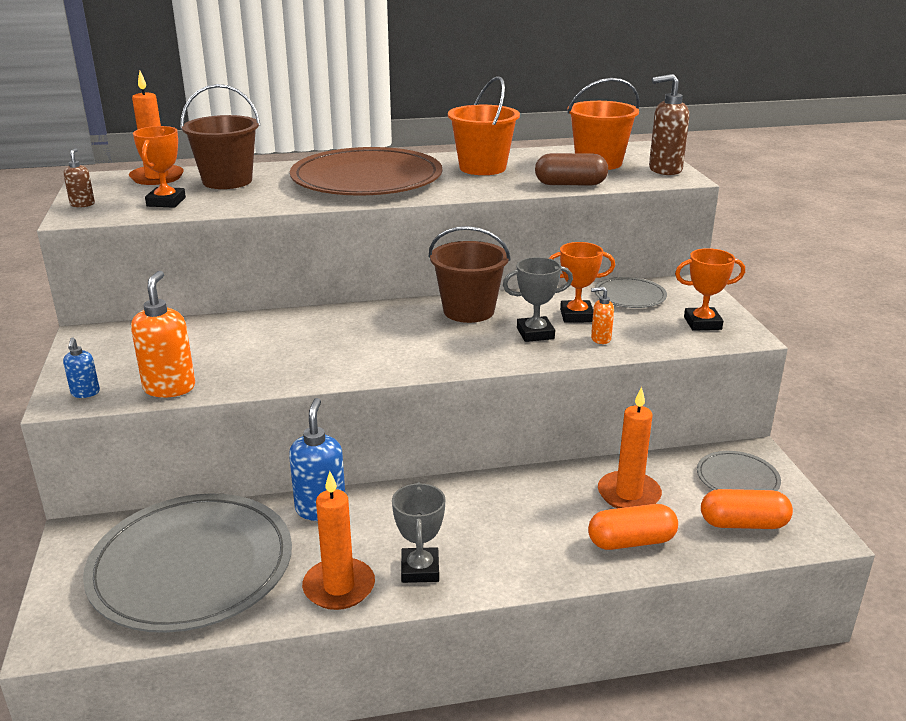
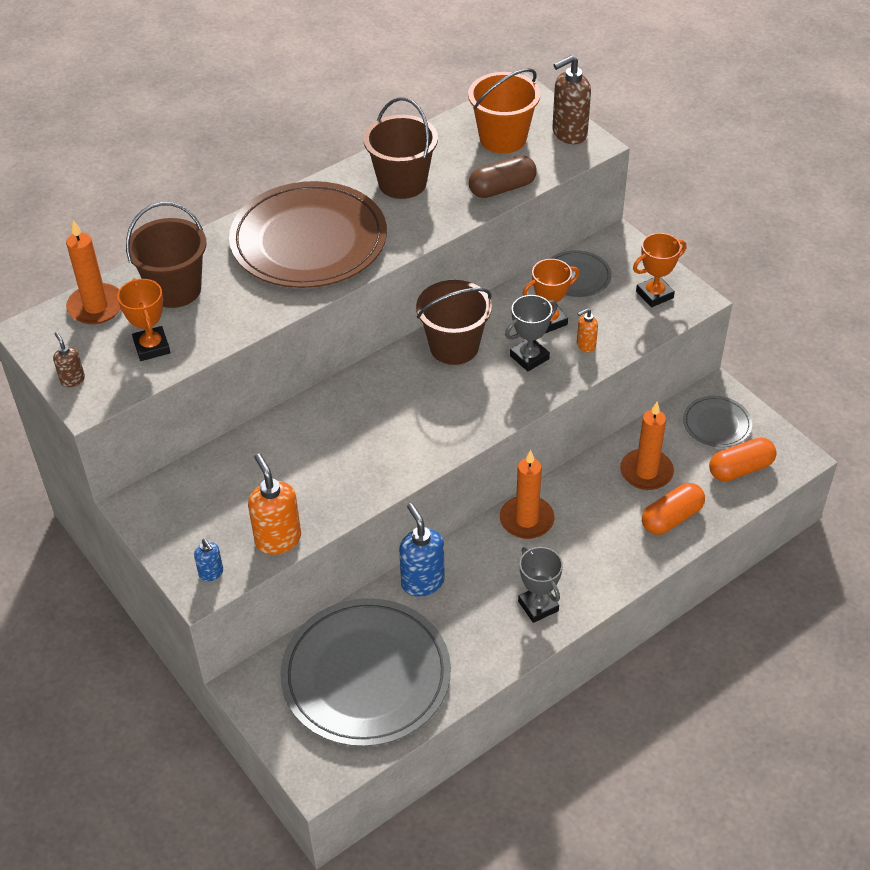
camera: 25 degrees left, 20 degrees up
orange candle [302,471,375,610] -> orange candle moved to [500,450,555,539]
orange bucket [448,76,520,175] -> brown bucket [363,97,438,199]

